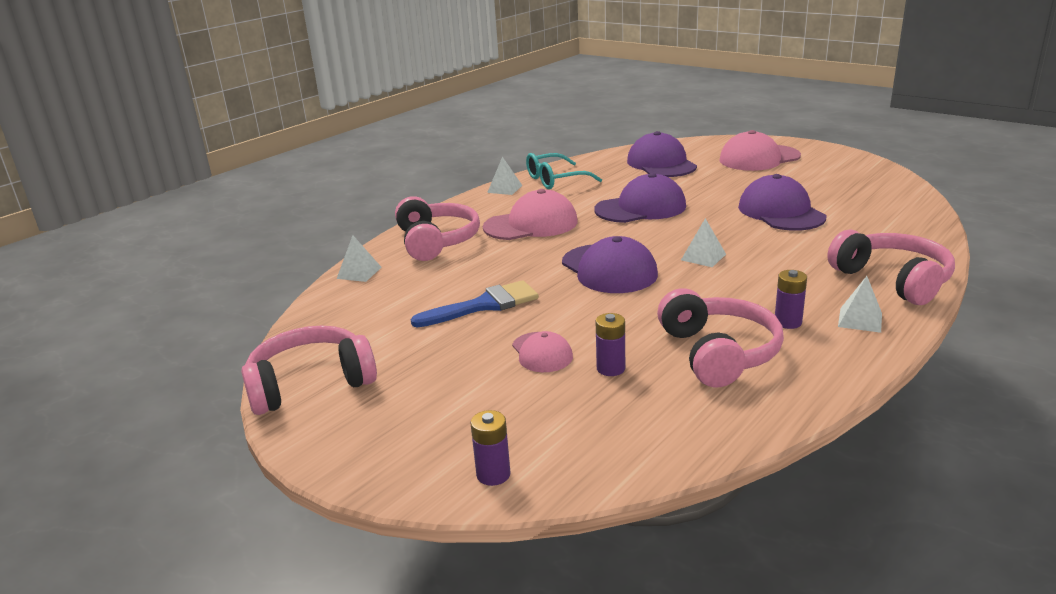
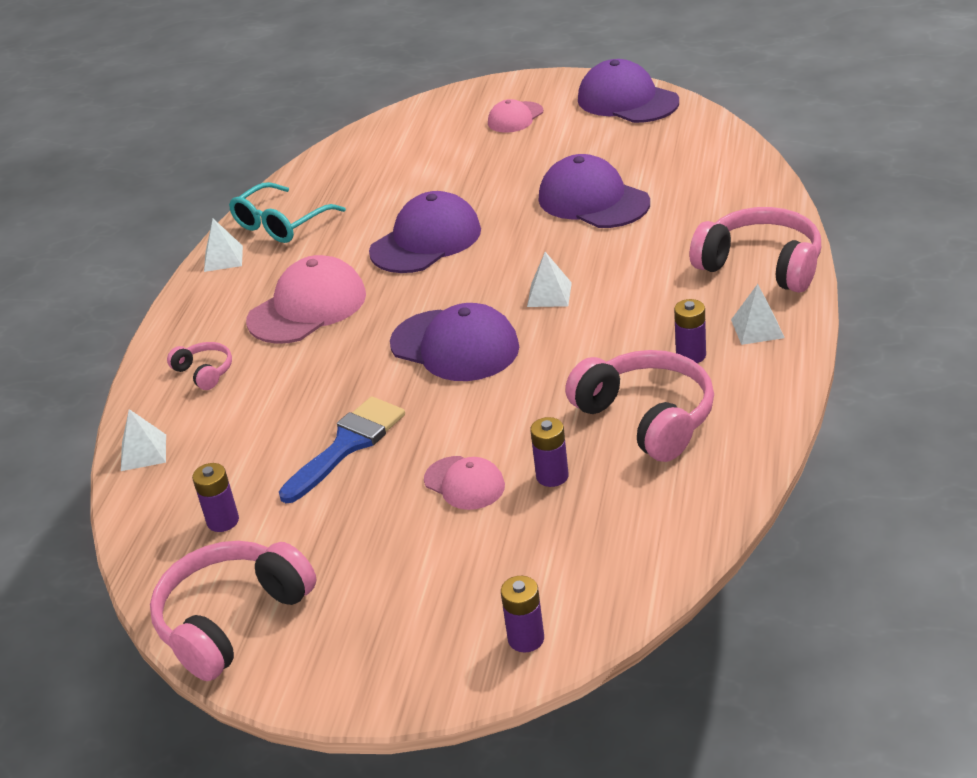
camera: 25 degrees left, 10 degrees up
pink headphones [395,196,480,261] -> pink headphones [167,342,232,390], size x0.49
purple cap [627,131,697,177] -> purple cap moved to [578,59,679,123]
pink cap [719,130,801,171] -> pink cap [488,99,543,133], size x0.57
none -> purple battery [192,463,239,532]

